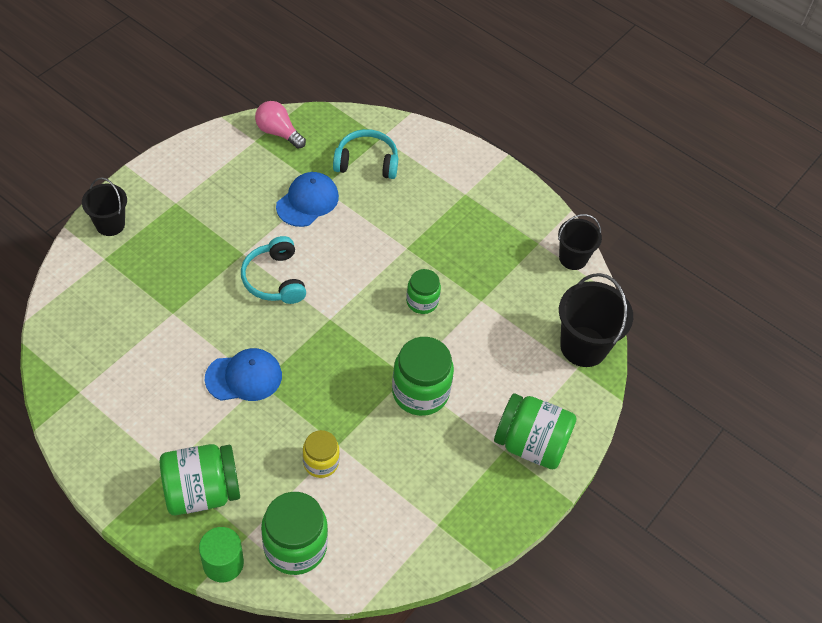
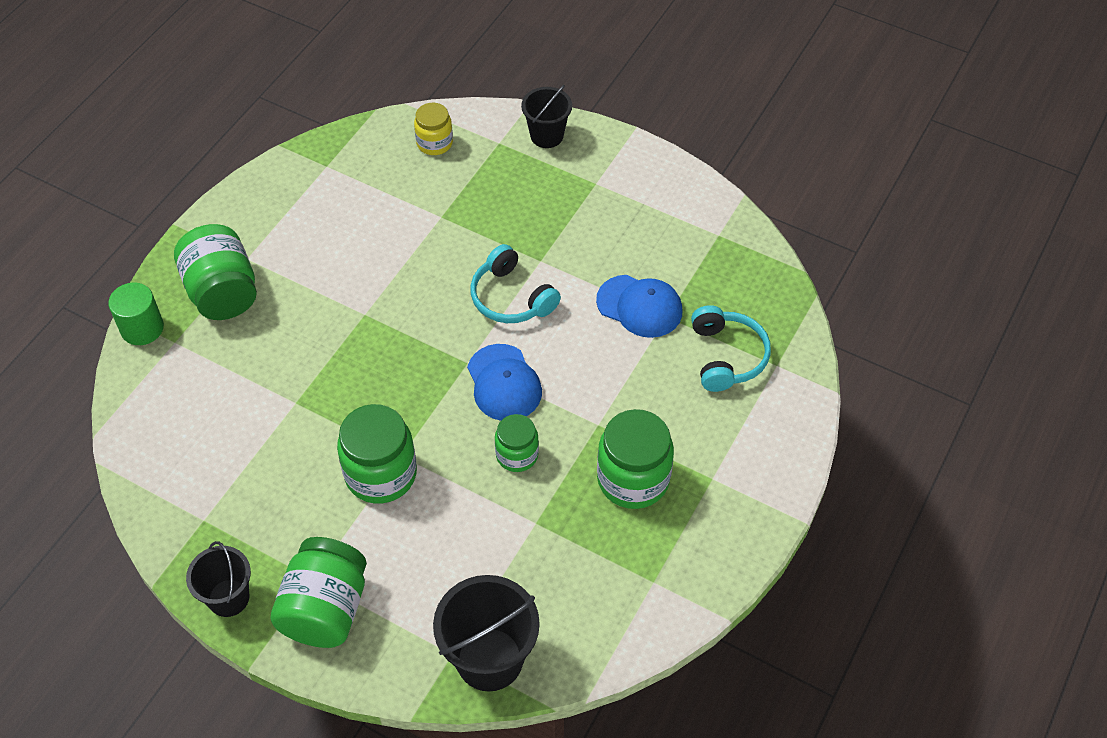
camera: 85 degrees right, 0 degrees up
blue cap [205,348,282,401] -> blue cap moved to [467,344,542,421]
turquoise headphones [241,236,306,304] -> turquoise headphones turned 105 degrees counterclockwise [470,244,561,323]
pink light bulb [255,101,306,149] -> none
green jar [261,492,328,575] -> green jar moved to [597,409,674,509]
yellow jar [302,430,340,478] -> yellow jar moved to [414,103,453,155]
black bucket [558,214,602,270] -> black bucket moved to [186,541,251,617]

